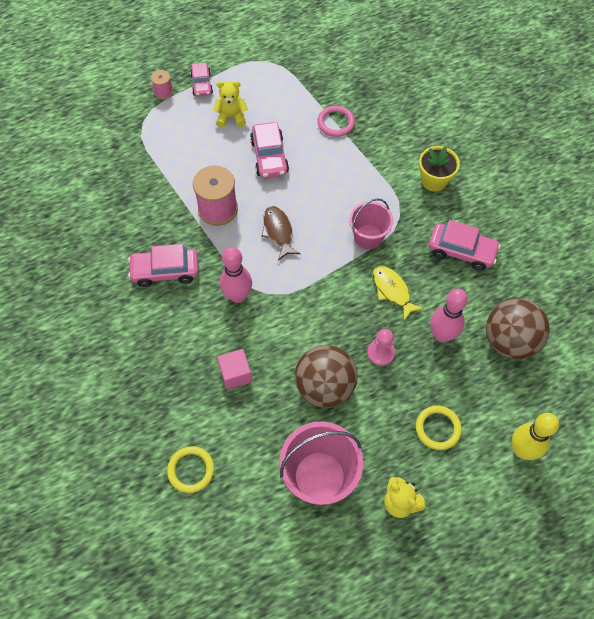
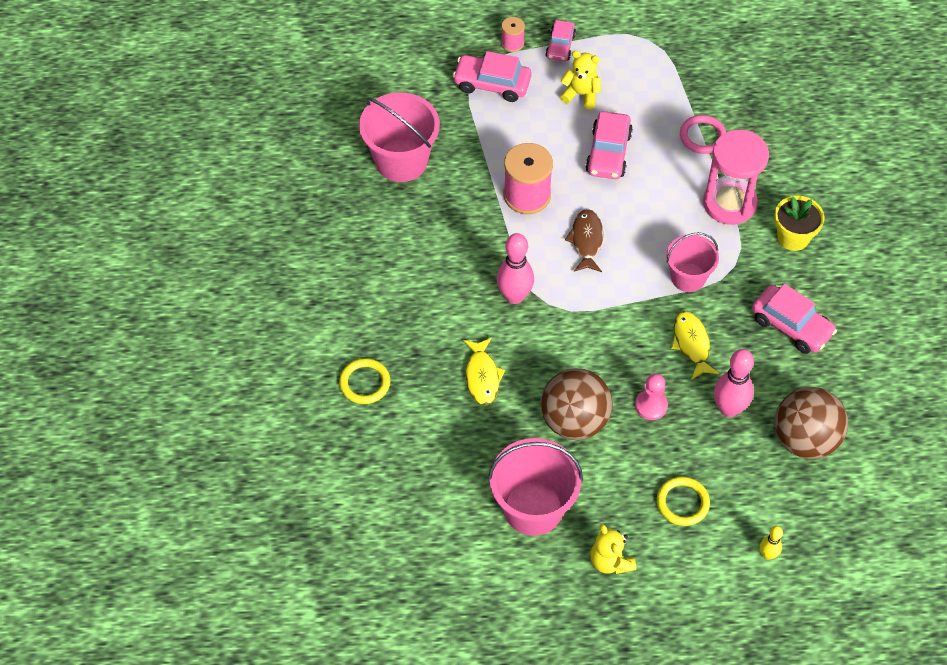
camera: 20 degrees right, 5 degrees down
pink car [128,244,199,287] -> pink car moved to [452,51,532,102]
yellow ring [167,446,214,493] -> yellow ring moved to [339,358,390,404]
pink cube [217,349,252,390] -> yellow fish [463,337,505,406]
yellow bowling pin [511,413,559,460] -> yellow bowling pin [760,526,783,560], size x0.54
none -> pink bucket [359,92,440,182]
none -> pink hourglass [703,130,769,225]

